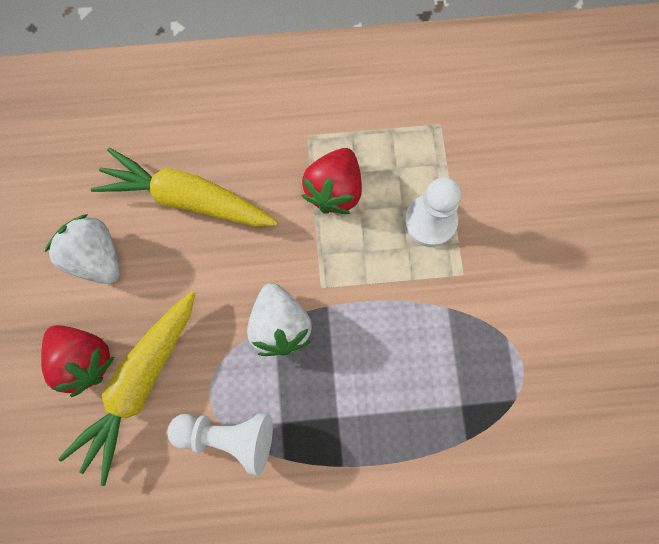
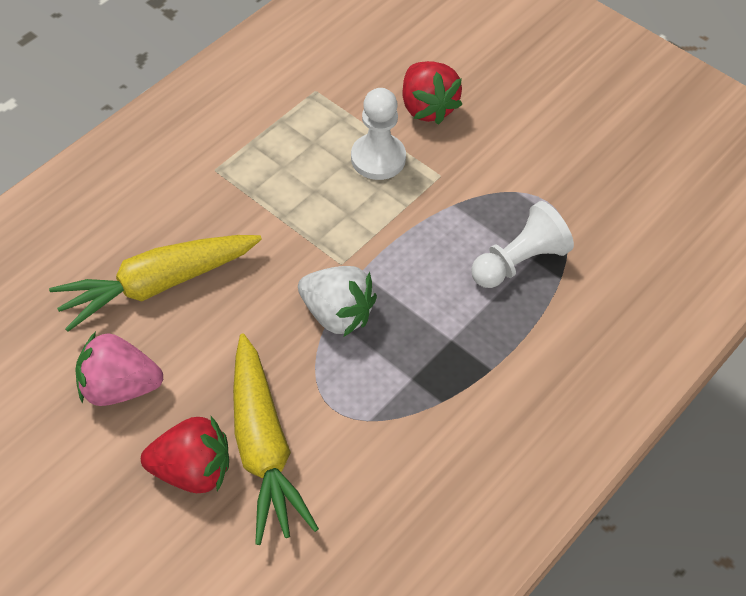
camera: 45 degrees left, 20 degrees down
white strawberry [45,214,120,284] -> pink strawberry [75,332,163,406]
white pawn [167,413,273,476] -> white pawn moved to [471,201,574,288]
red strawberry [302,148,362,214] -> red strawberry moved to [402,61,462,125]

